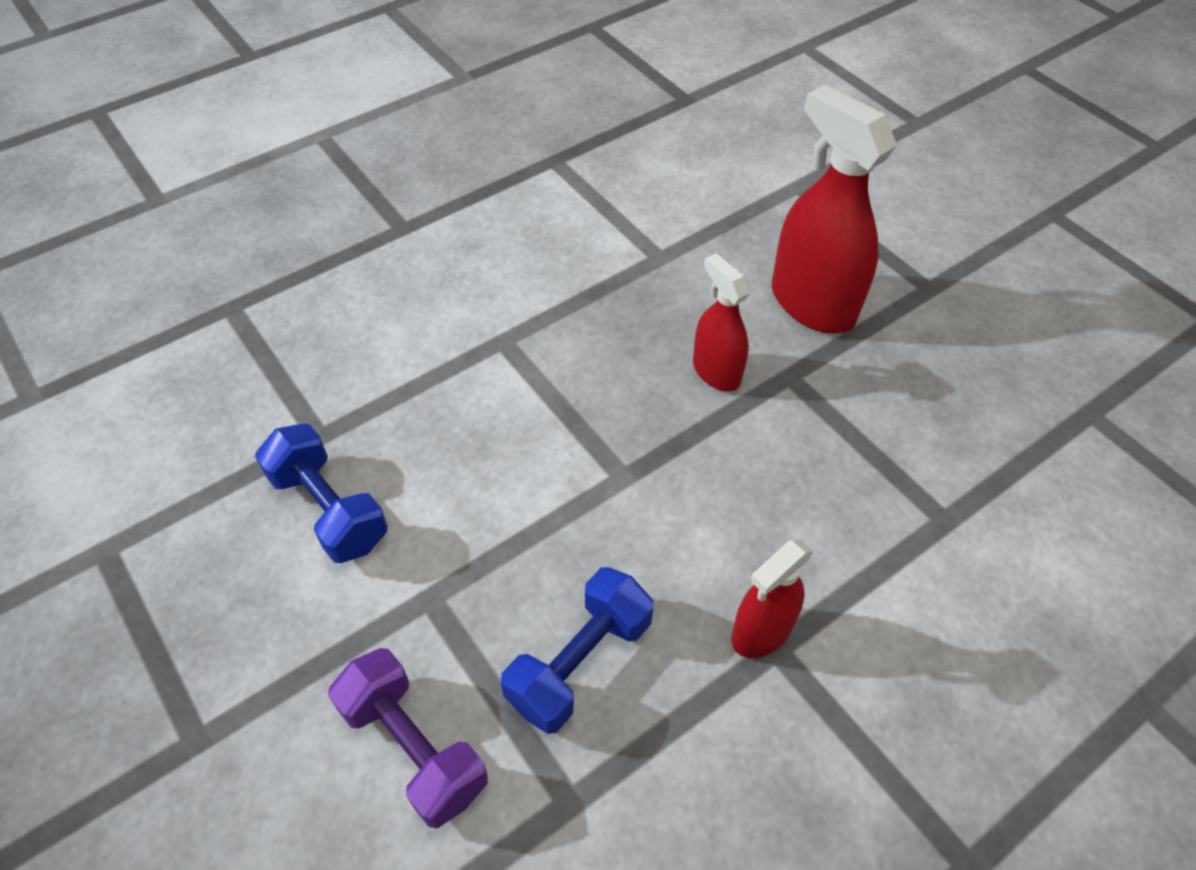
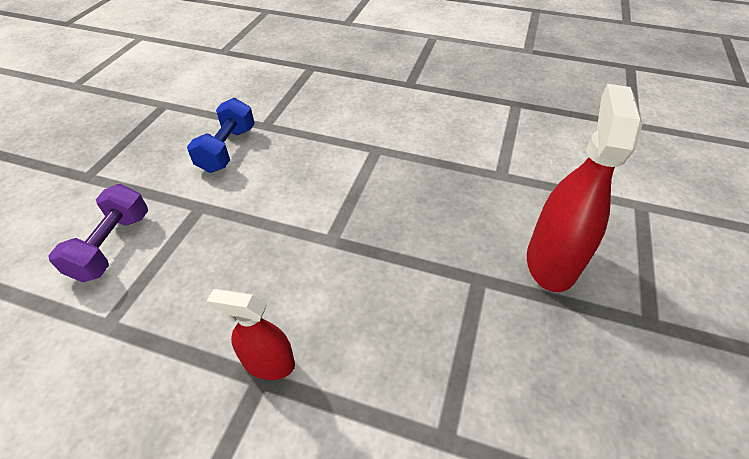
camera: 55 degrees right, 5 degrees down
blue dumbbell [501,567,654,734] -> none
red spray bottle [693,253,750,392] -> none

